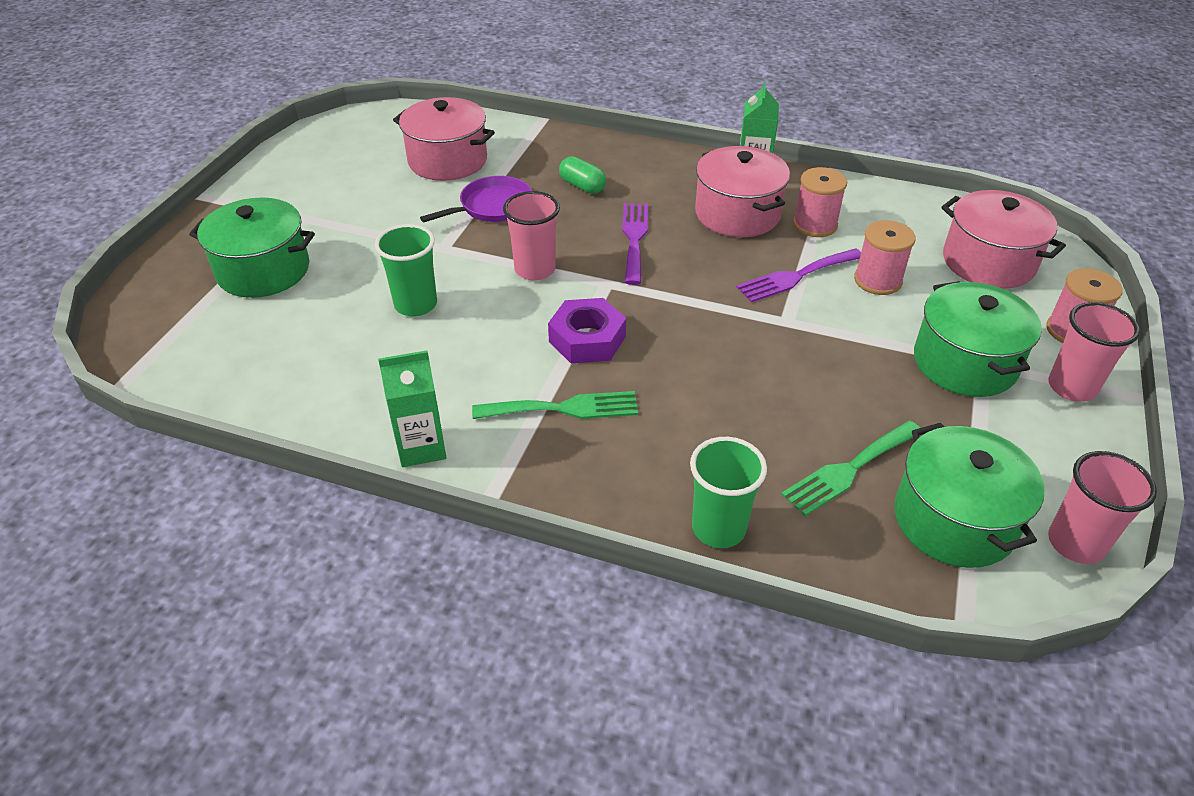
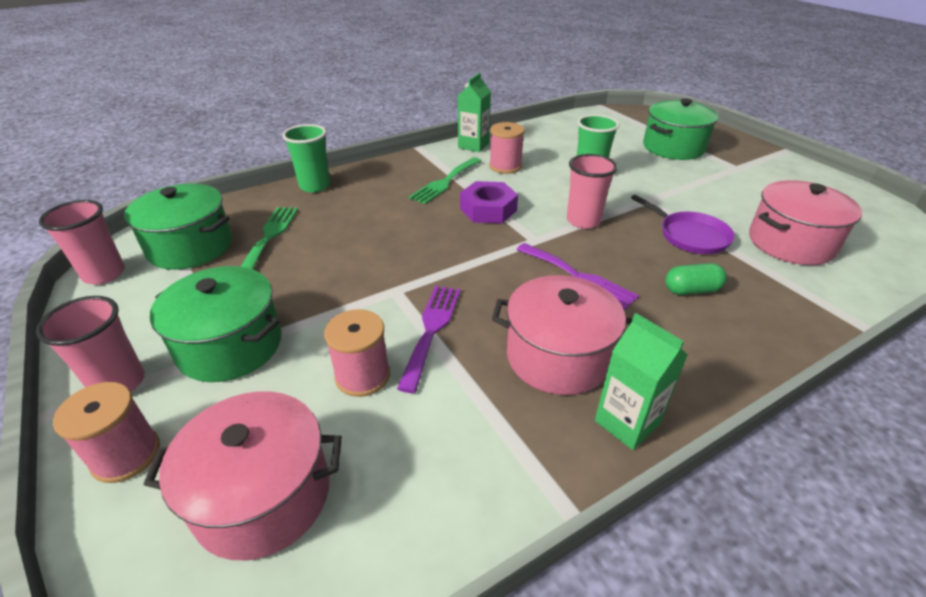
camera: 130 degrees right, 5 degrees down
purple pan [420,176,532,222] -> purple pan turned 45 degrees counterclockwise [631,195,735,254]
pink spool [793,167,847,237] -> pink spool moved to [489,122,525,174]

